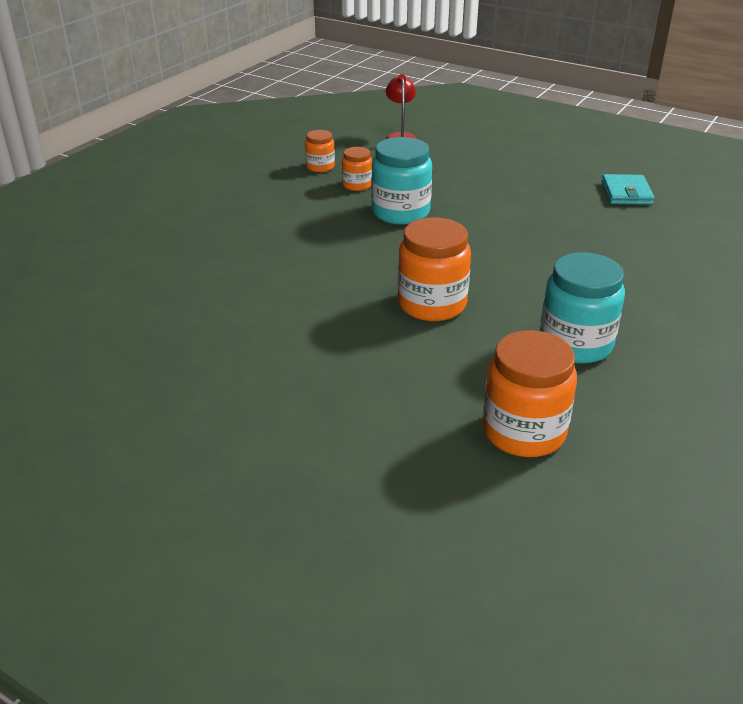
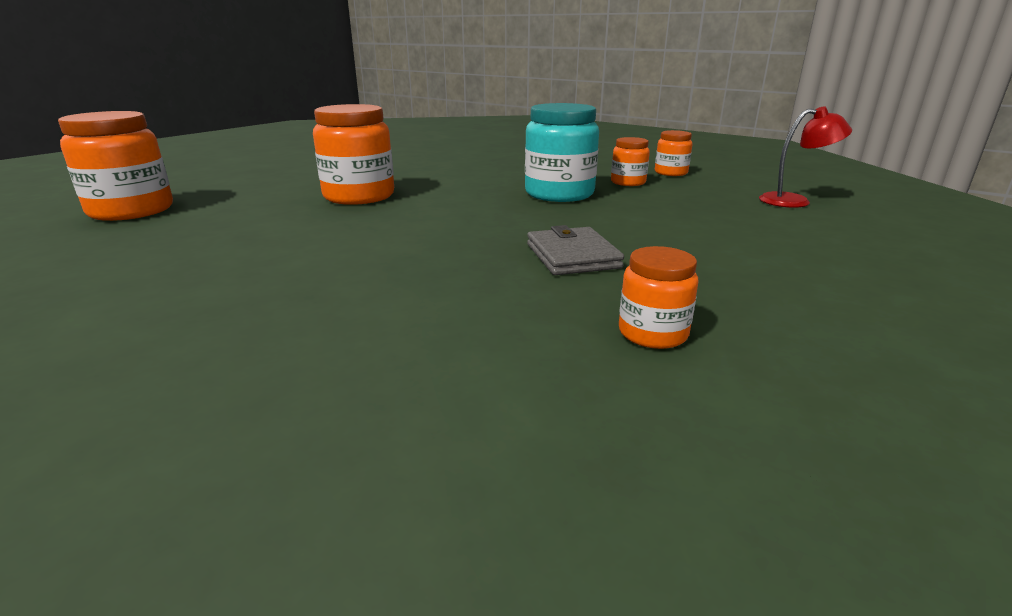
camera: 95 degrees right, 10 degrees down
turquoise jar [540,252,625,363] -> none
turquoise wallet [602,174,654,205] -> orange jar [619,246,699,349]
none -> grey wallet [527,225,624,275]

